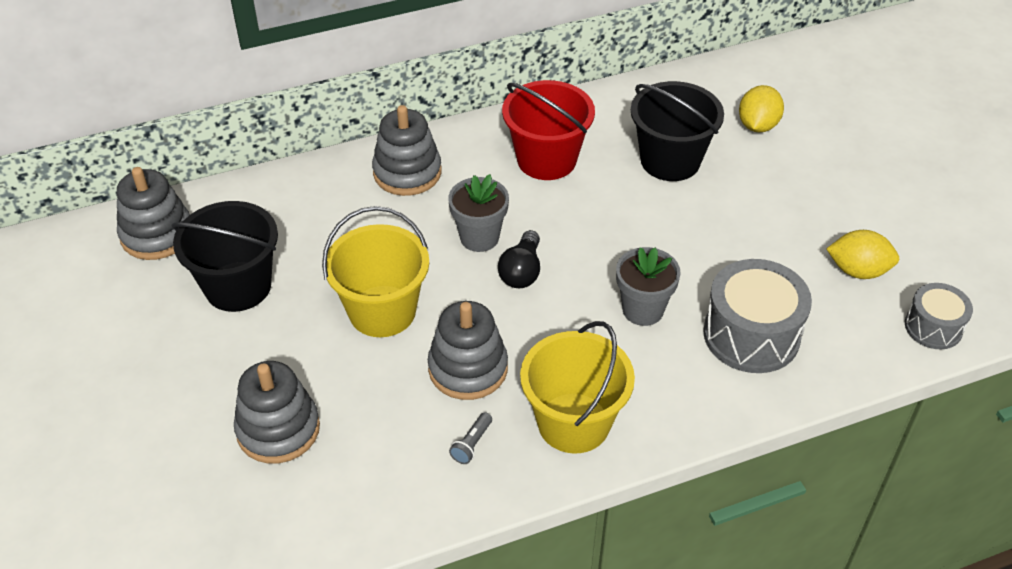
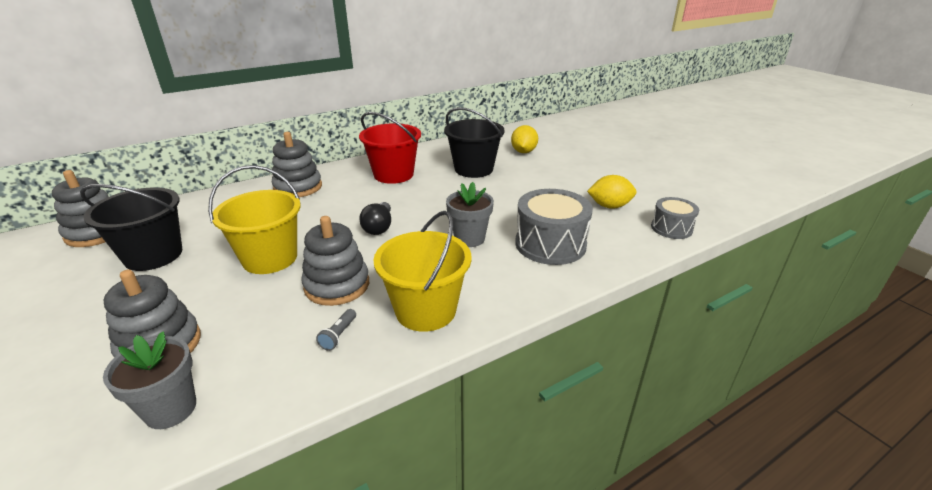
camera: 10 degrees left, 15 degrees down
grey flower pot [448,174,509,252] -> grey flower pot moved to [103,331,196,429]

